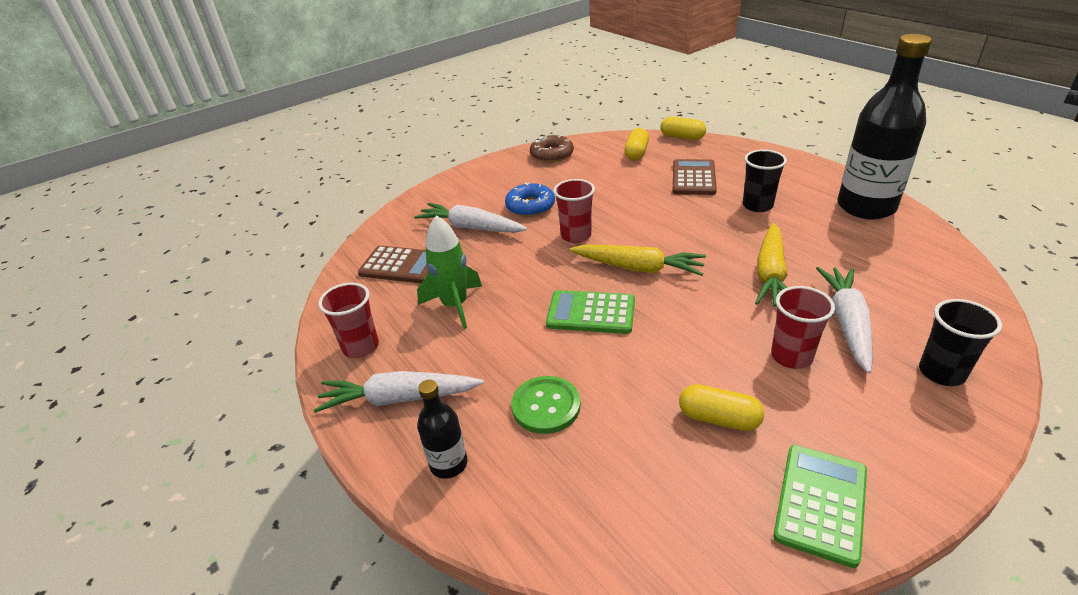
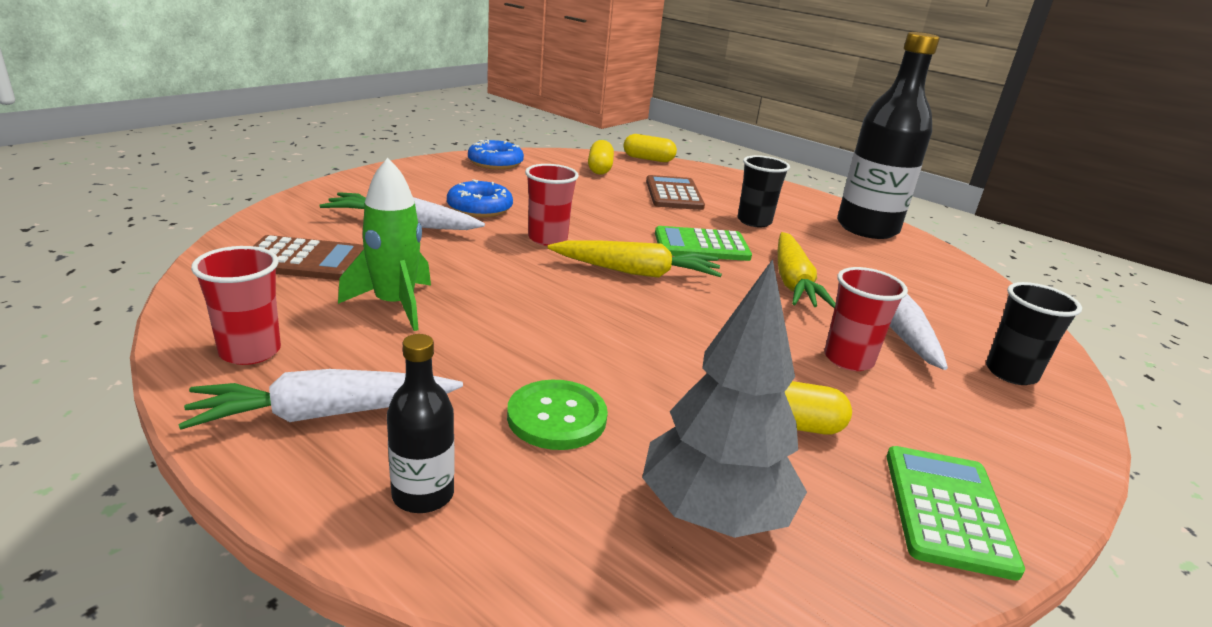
camera: 20 degrees left, 10 degrees down
brown donut [530,135,574,163] -> blue donut [468,140,524,170]
green calculator [546,290,635,334] -> green calculator moved to [655,226,752,261]
none -> grey tree [642,259,807,538]

